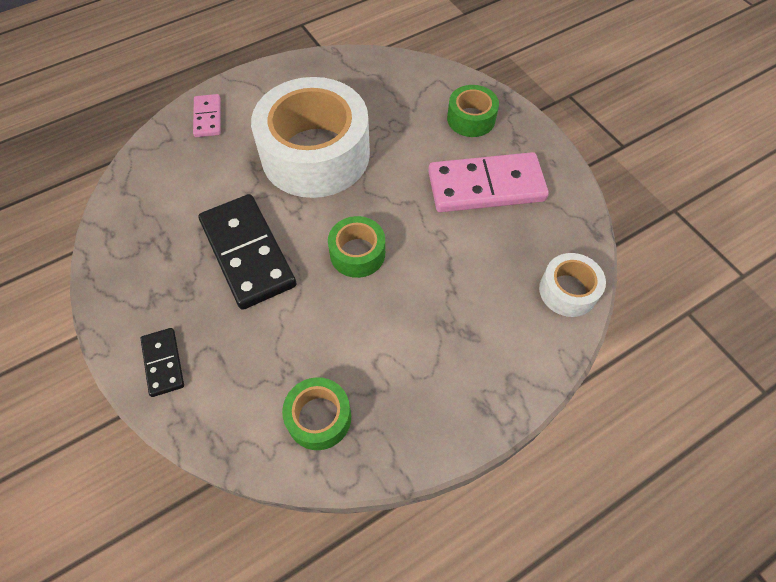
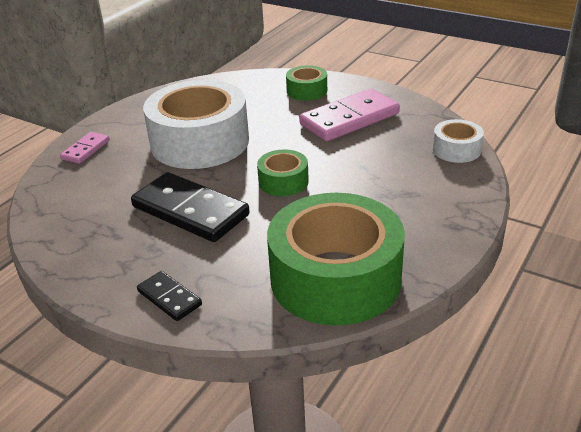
camera: 25 degrees left, 25 degrees down
pink domino [193,94,221,137] -> pink domino turned 60 degrees clockwise [60,132,110,164]
green tape [282,377,351,450] -> green tape [267,193,405,326], size x2.16

